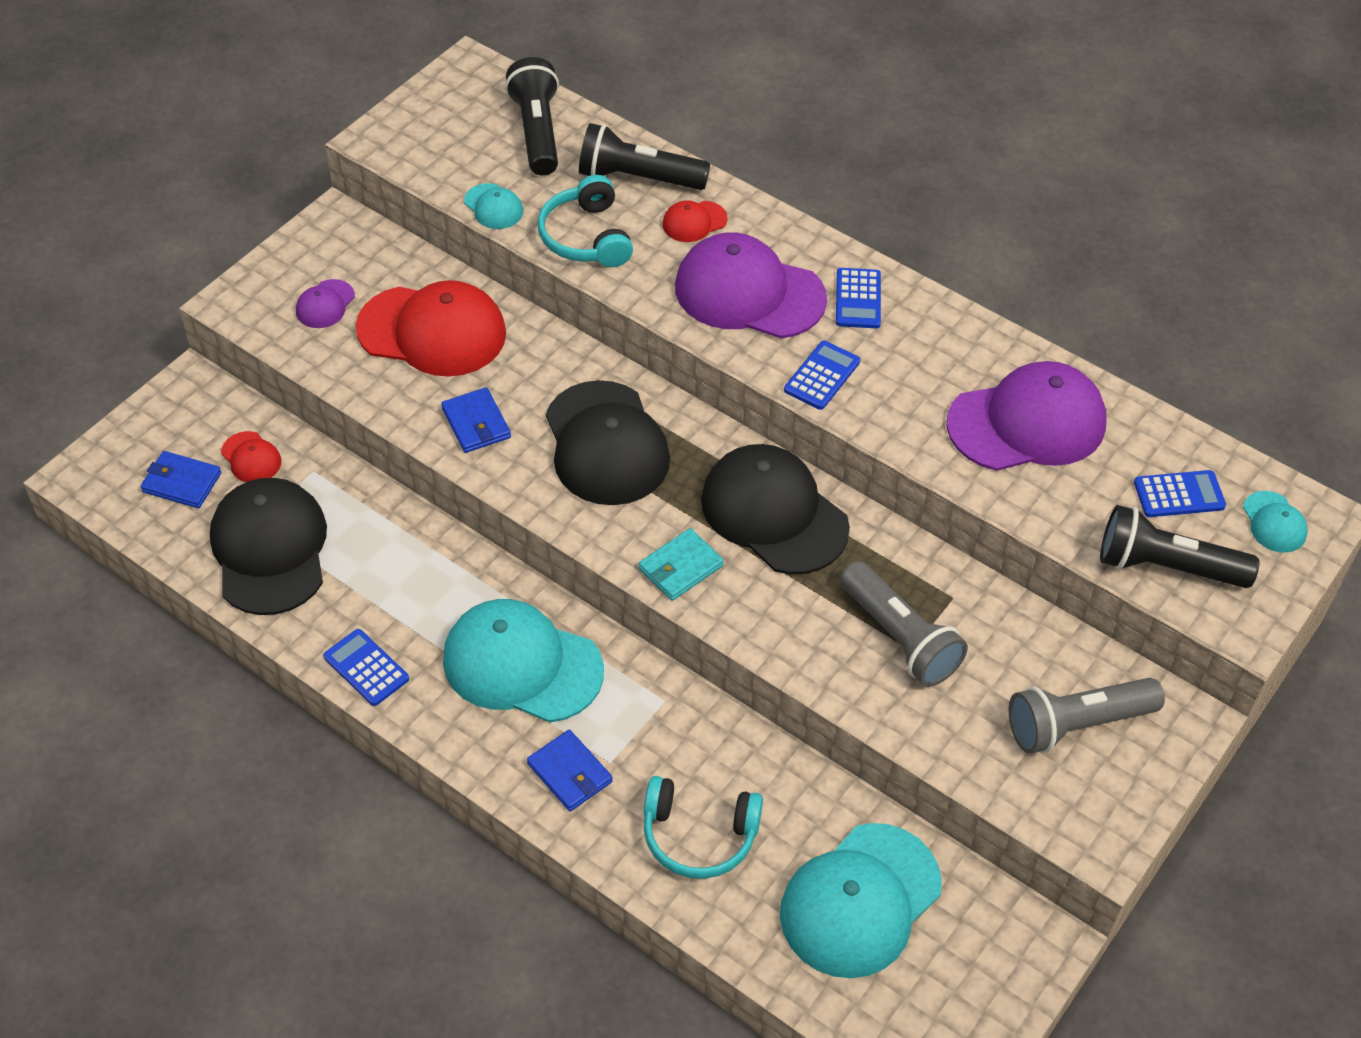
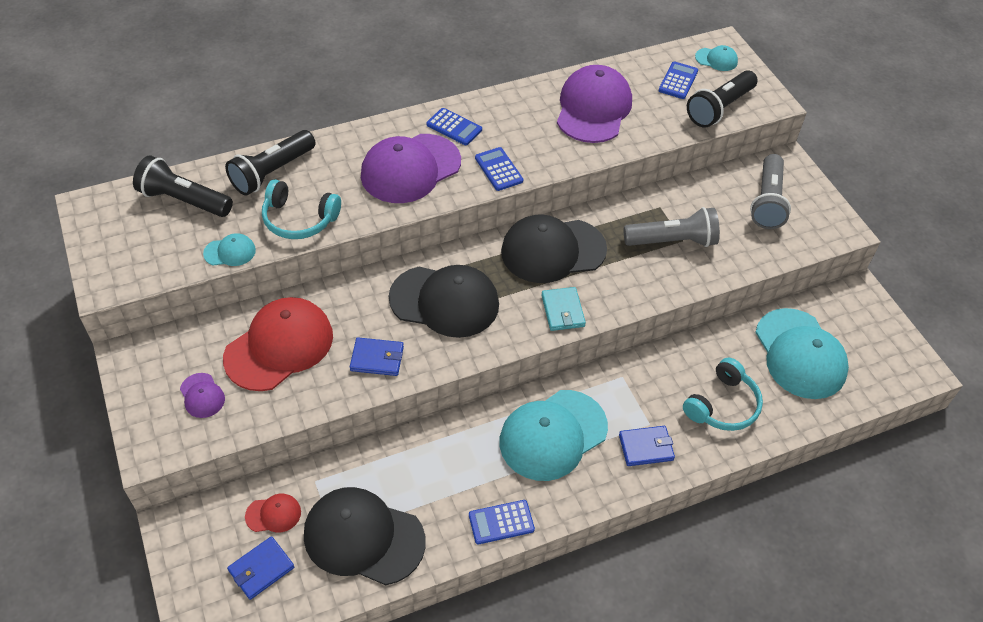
camera: 60 degrees left, 0 degrees up
red cap [662,200,728,242] -> none

